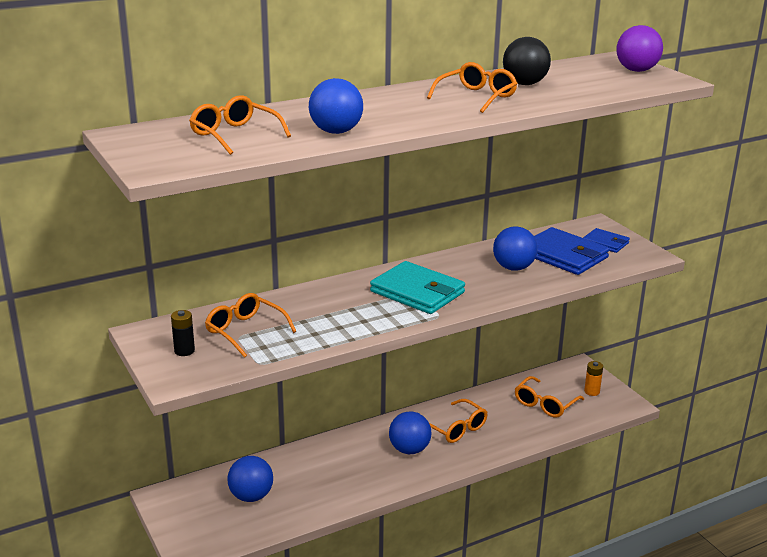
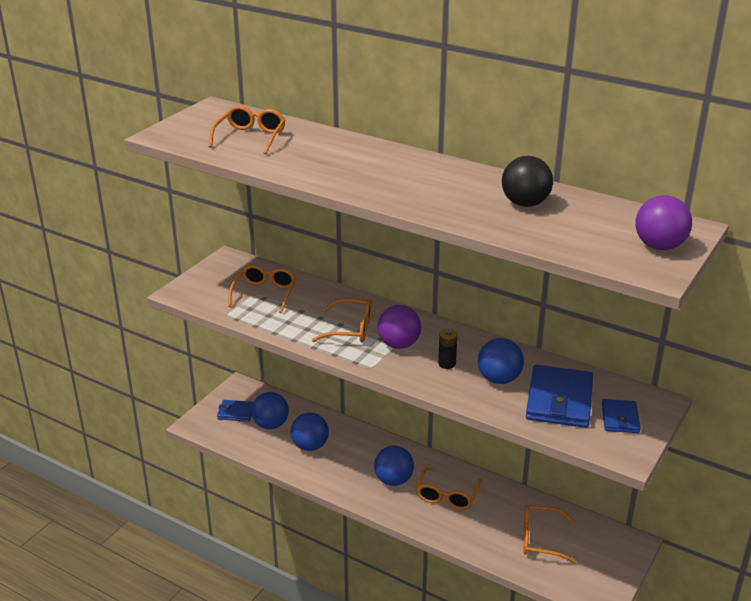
camera: 60 degrees right, 5 degrees up
black battery [171,310,195,356] -> black battery moved to [438,329,458,369]
blue ball [309,78,363,134] -> blue ball moved to [291,412,329,451]
turquoise wallet [370,261,465,314] -> purple ball [377,305,421,349]
orange glasses [427,62,518,113] -> orange glasses moved to [312,298,372,342]
orange battery [584,361,603,396] -> none
none -> blue wallet [217,400,253,422]

